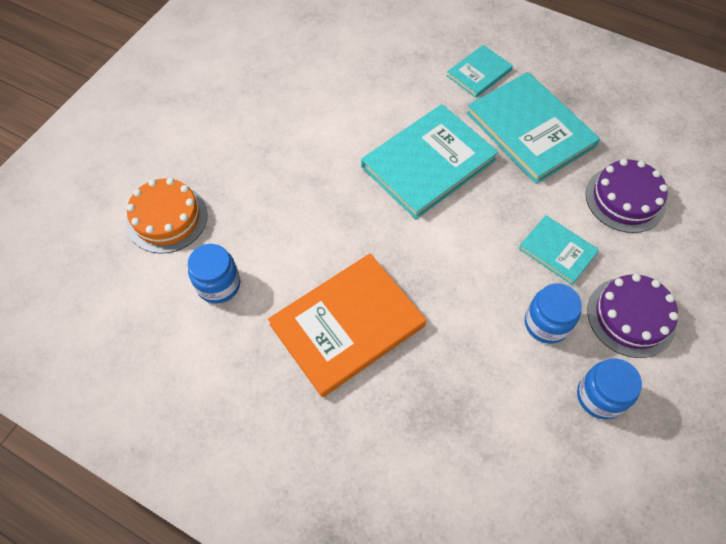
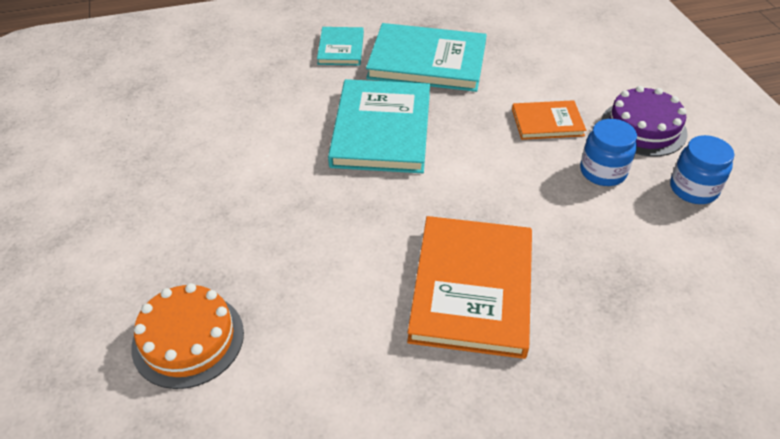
camera: 45 degrees left, 15 degrees down
blue jar [188,244,240,304] -> none
turquoise book [518,215,599,285] -> orange book [512,100,586,140]
purple cake [586,159,668,233] -> none

